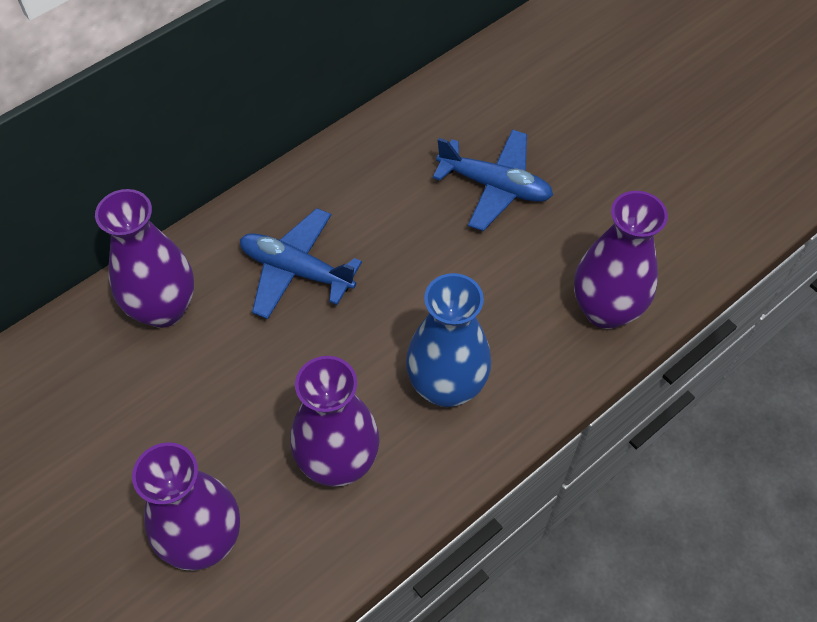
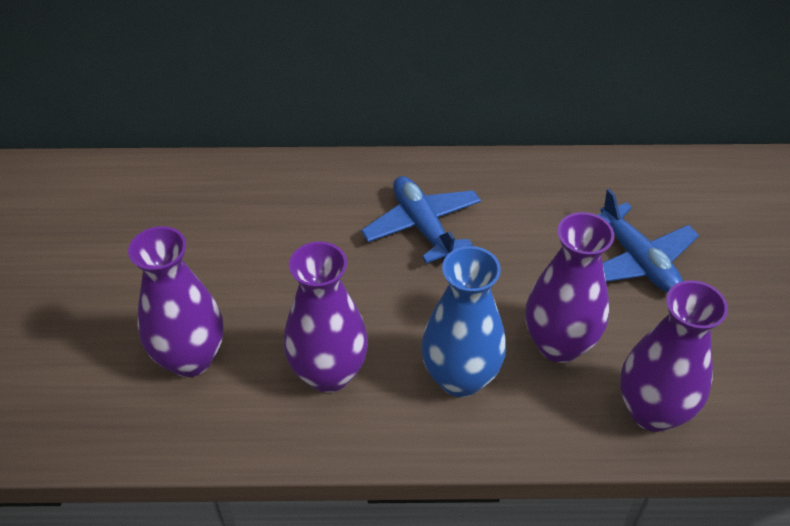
camera: 40 degrees right, 10 degrees down
purple vase [95,189,194,328] -> purple vase moved to [525,212,614,363]

